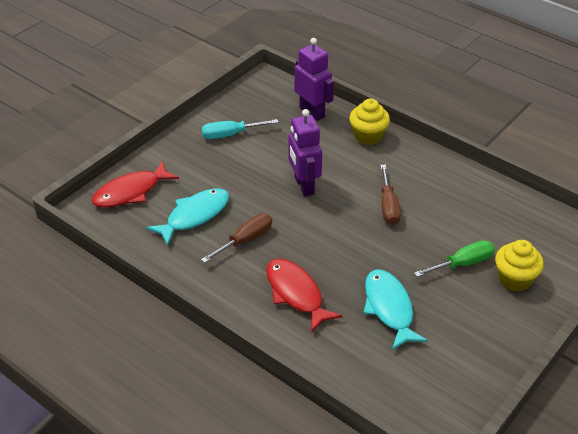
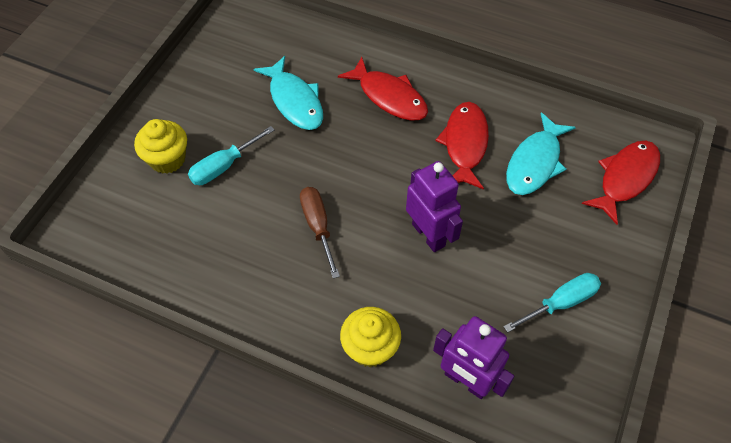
camera: 165 degrees right, 15 degrees up
brown screwdriver [201,214,272,263] -> red fish [435,102,489,189]
green screwdriver [414,240,495,277] -> turquoise screwdriver [188,126,275,185]

